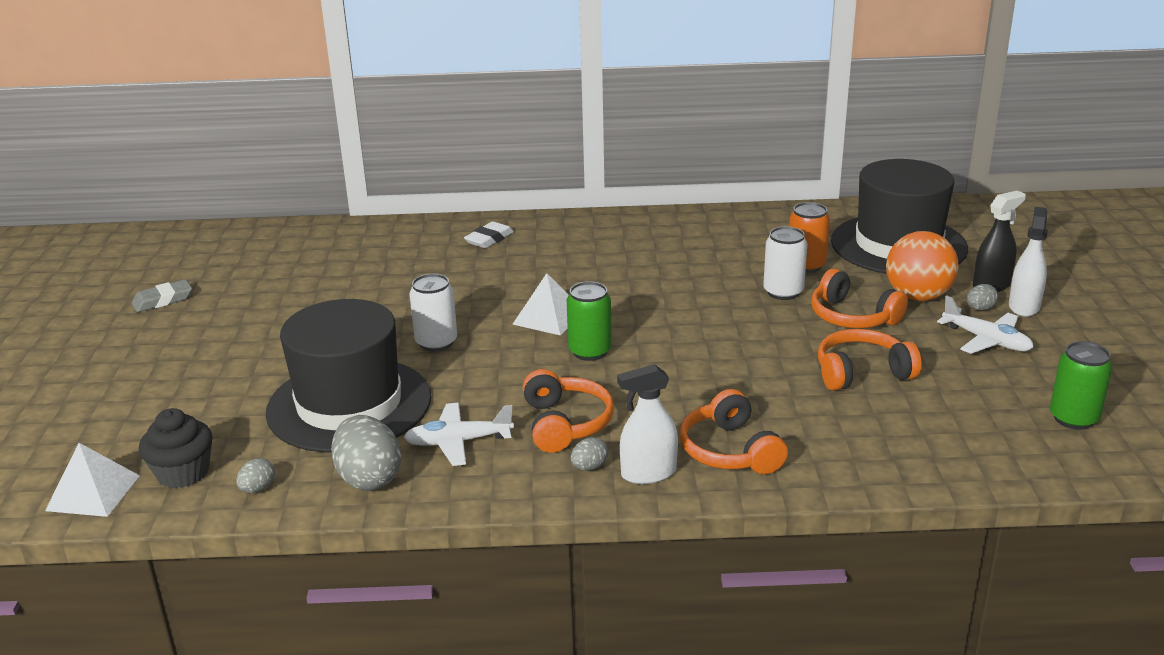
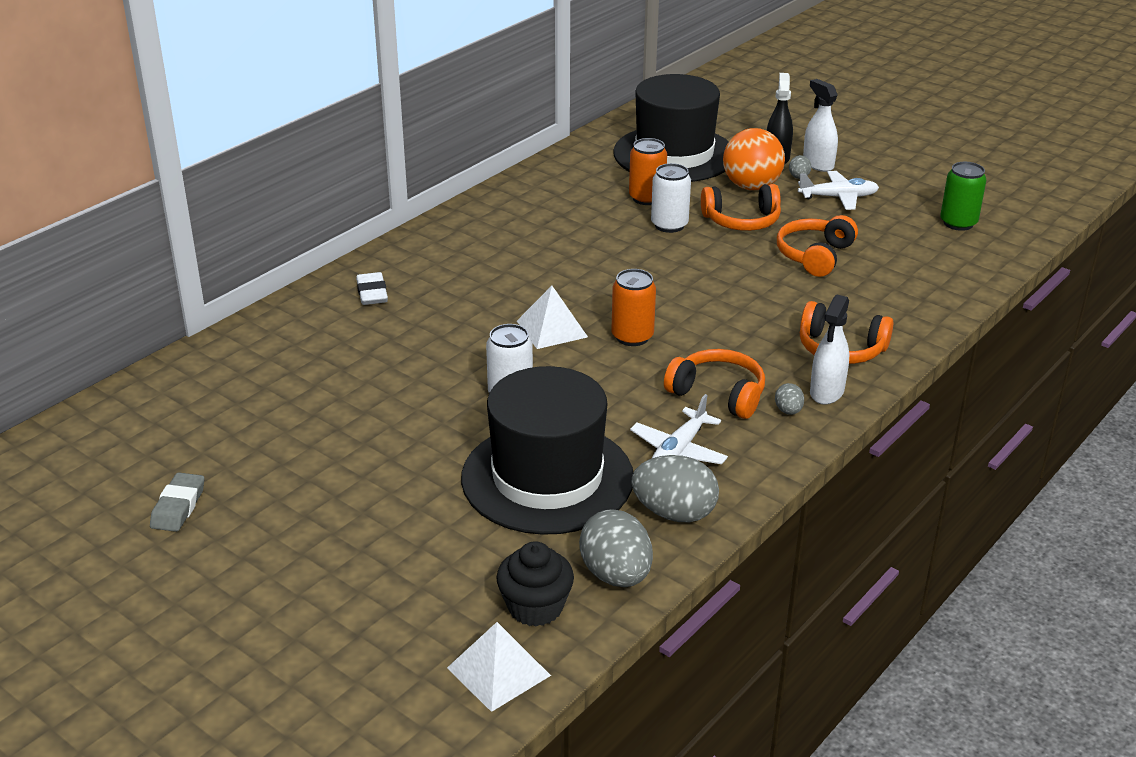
camera: 50 degrees left, 5 degrees up
grey egg [236,458,275,493] -> grey egg [579,509,653,587], size x2.07
green can [567,281,612,361] -> orange can [612,269,656,346]

